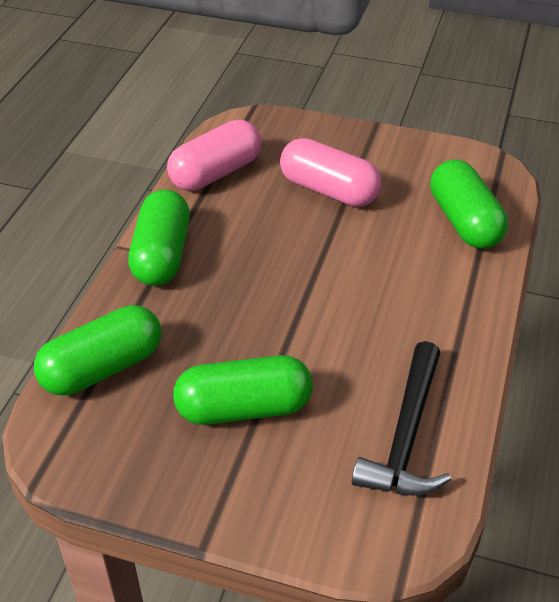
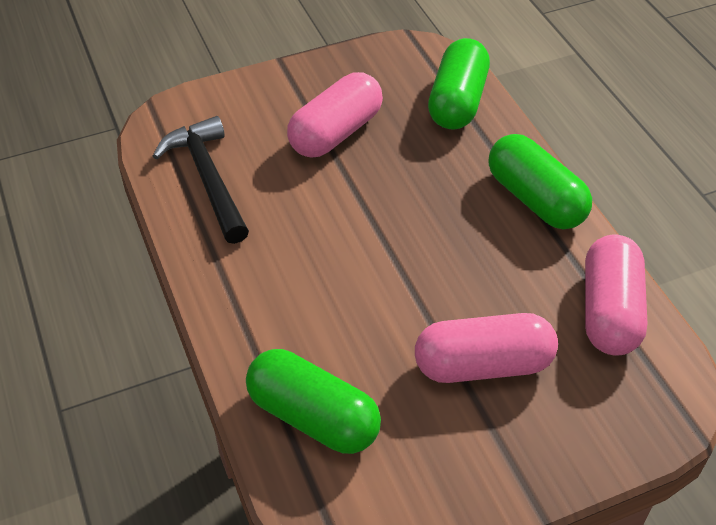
camera: 140 degrees right, 5 degrees up
green capsule [173,355,313,425] -> pink capsule [287,72,383,158]

